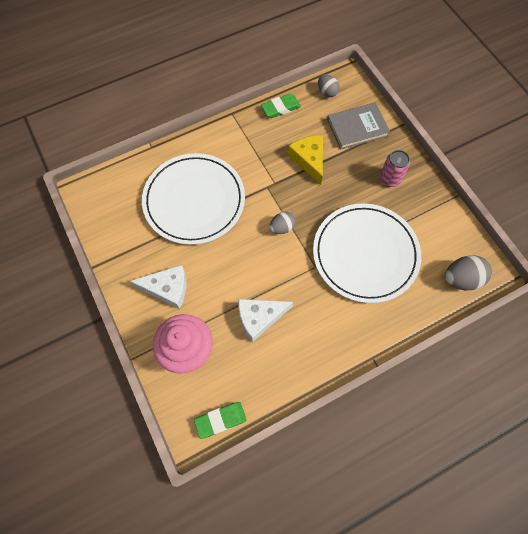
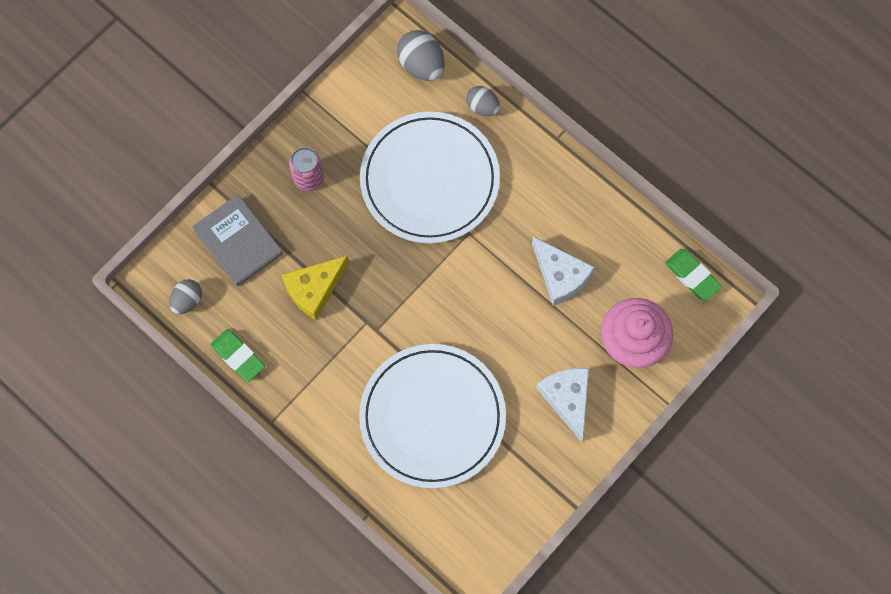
camera: 110 degrees left, 5 degrees up
grey egg [269,212,296,234] -> grey egg moved to [466,86,500,116]

